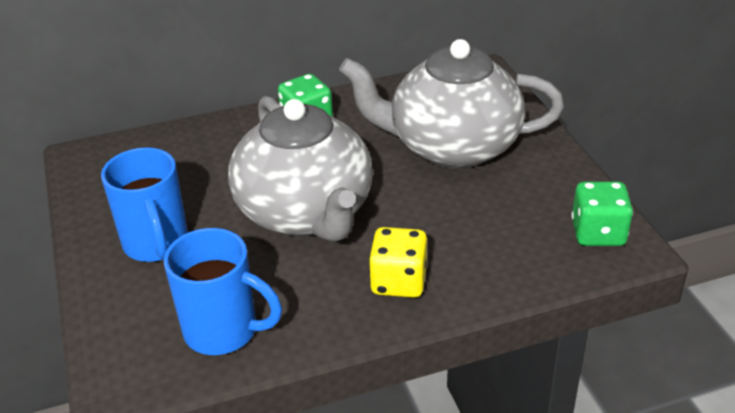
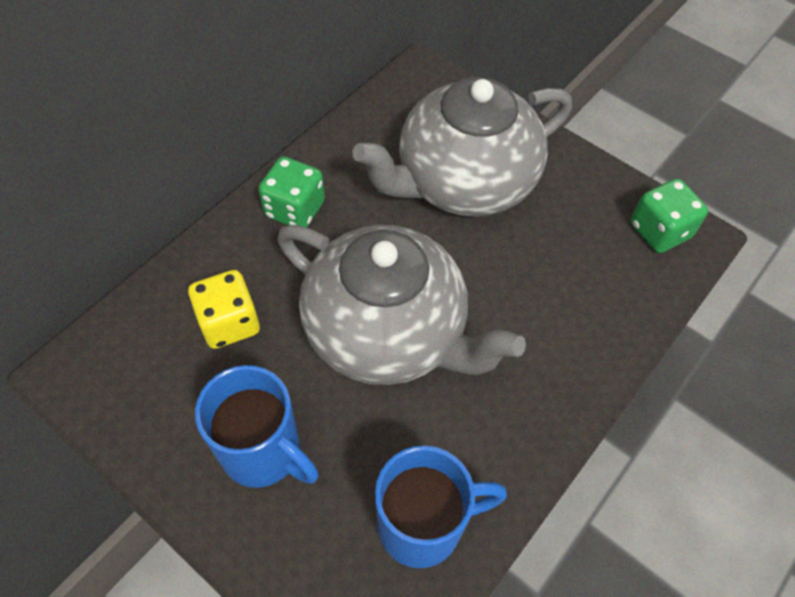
camera: 35 degrees left, 20 degrees up
yellow dice [369,227,427,298] -> yellow dice moved to [188,270,260,349]

